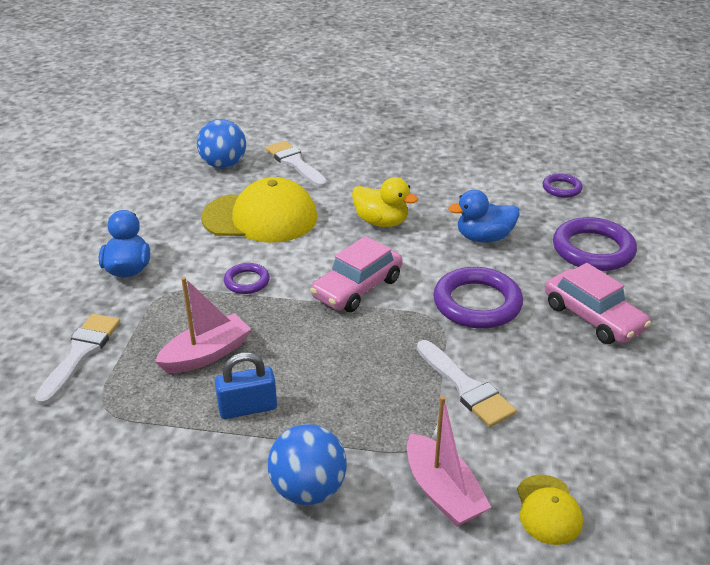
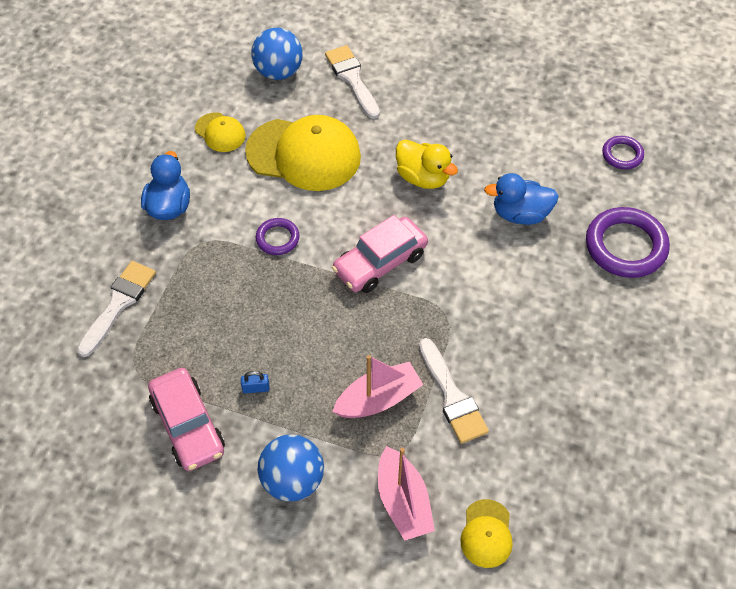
camera: 10 degrees right, 20 degrees up
pink boat [155,277,251,373] -> pink boat moved to [332,355,424,418]
blue padlock [215,352,277,419] -> blue padlock [241,371,269,393], size x0.54
purple ring [433,267,523,329] -> none
pink car [545,263,651,344] -> pink car moved to [148,368,225,471]
none -> yellow cap [195,112,246,152]

